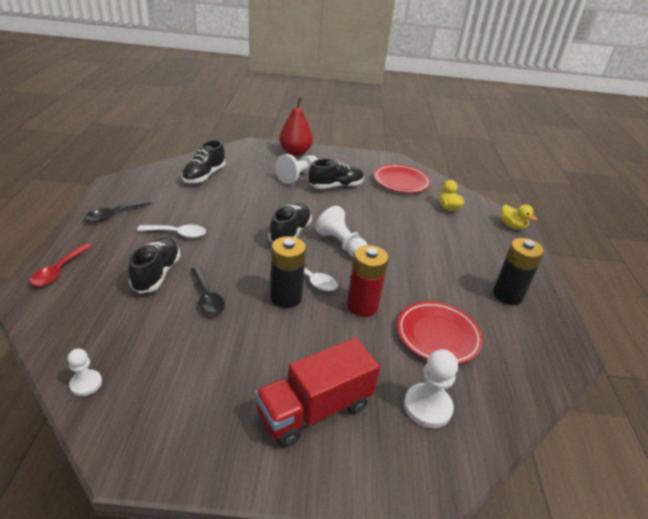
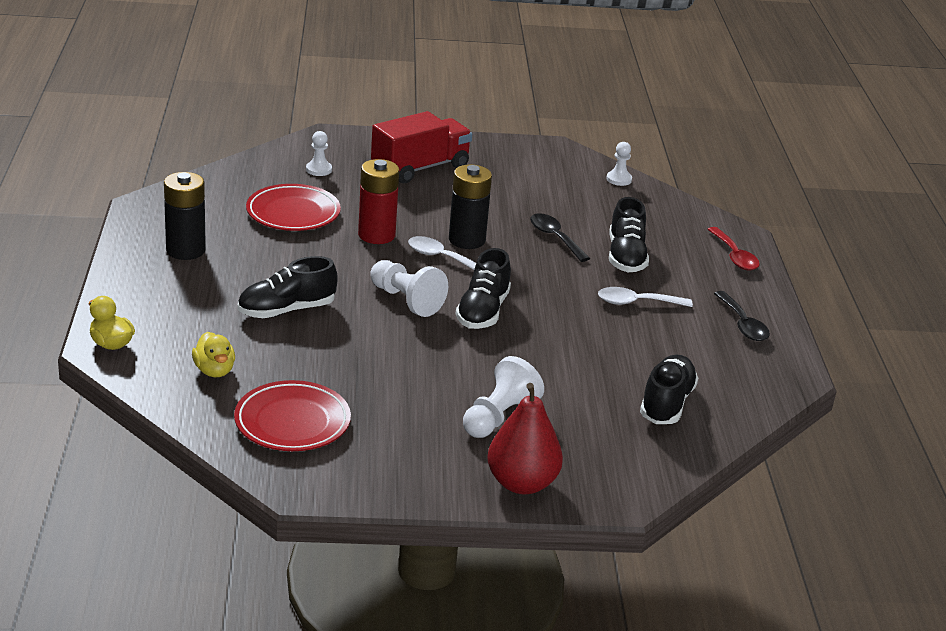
camera: 175 degrees right, 5 degrees down
red spoon [30,243,92,286] -> red spoon turned 150 degrees clockwise [707,227,760,270]
black spoon [85,200,151,222] -> black spoon turned 120 degrees clockwise [714,291,770,341]
black shoe [309,159,364,189] -> black shoe moved to [238,256,338,318]
white pawn [404,349,458,428] -> white pawn [306,131,332,176], size x0.60

